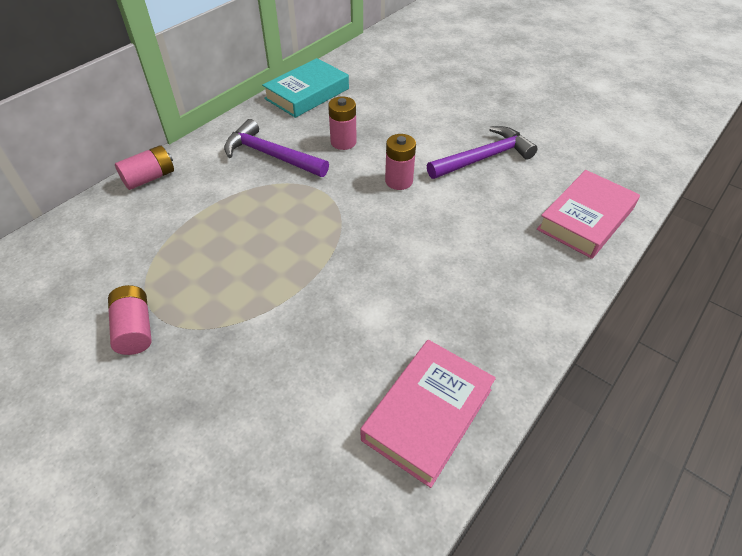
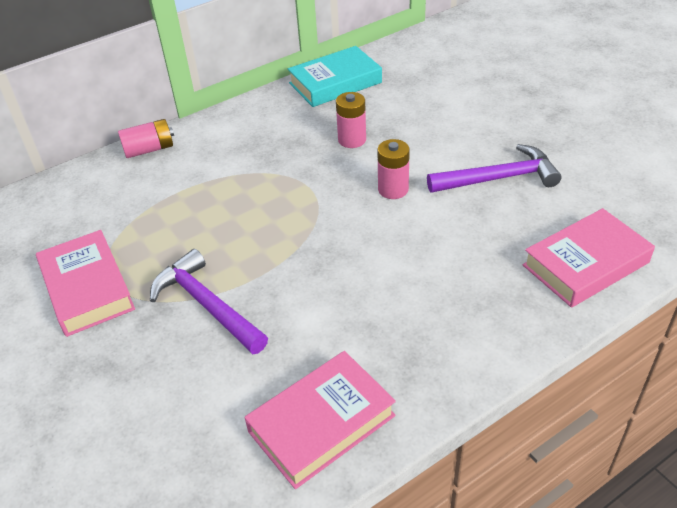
camera: 20 degrees right, 5 degrees down
pink battery [108,285,152,355] -> pink book [36,230,135,337]
purple hammer [224,119,329,177] -> purple hammer moved to [150,249,268,354]

